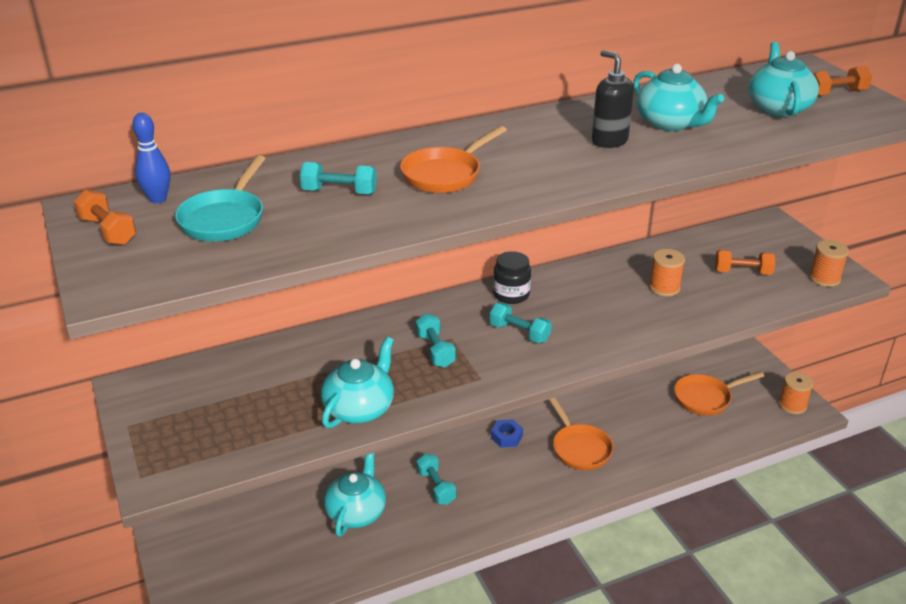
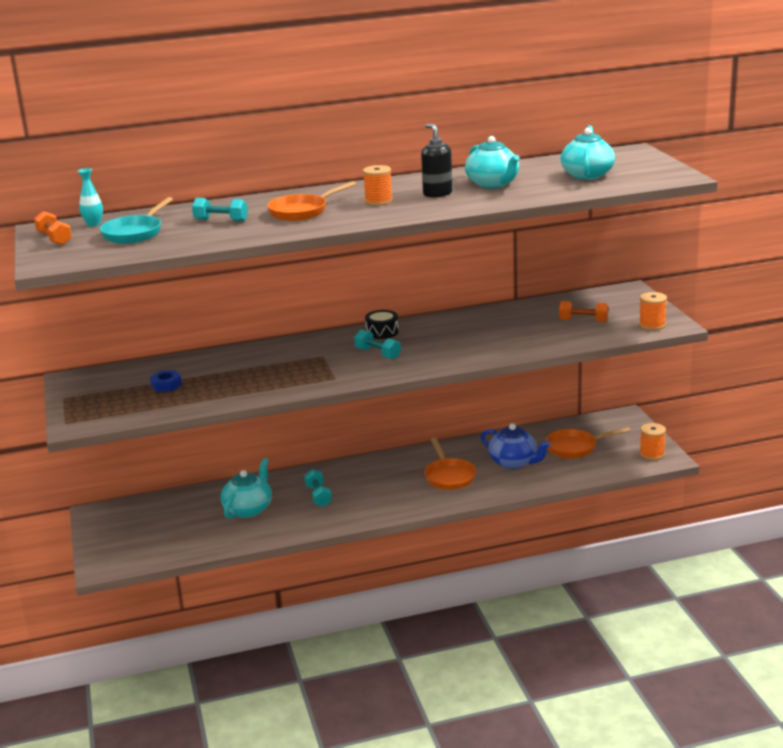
camera: 10 degrees right, 10 degrees down
blue bowling pin [132,113,170,203] -> turquoise vase [78,168,103,226]
turquoise teapot [321,337,394,428] -> none
turquoise dumbbell [415,313,456,368] -> none
blue nut [491,419,523,448] -> blue nut moved to [150,370,182,392]
black jar [493,251,531,304] -> black drum [365,310,399,339]
orange spool [649,249,685,296] -> orange spool moved to [363,165,393,206]
orange dumbbell [813,66,872,96] -> none
none -> blue teapot [481,423,551,469]

